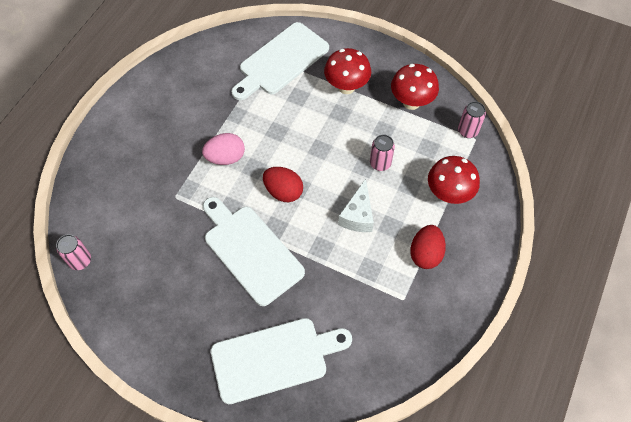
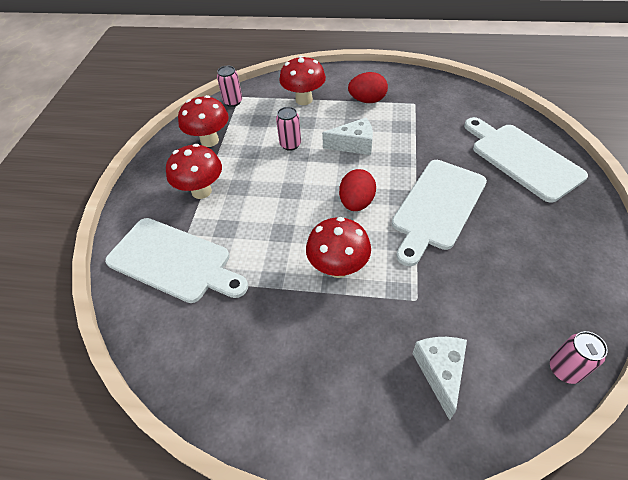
camera: 105 degrees left, 10 degrees down
pink egg [202,133,245,165] -> red mushroom [306,217,371,278]
none -> white cheese [412,337,467,420]

